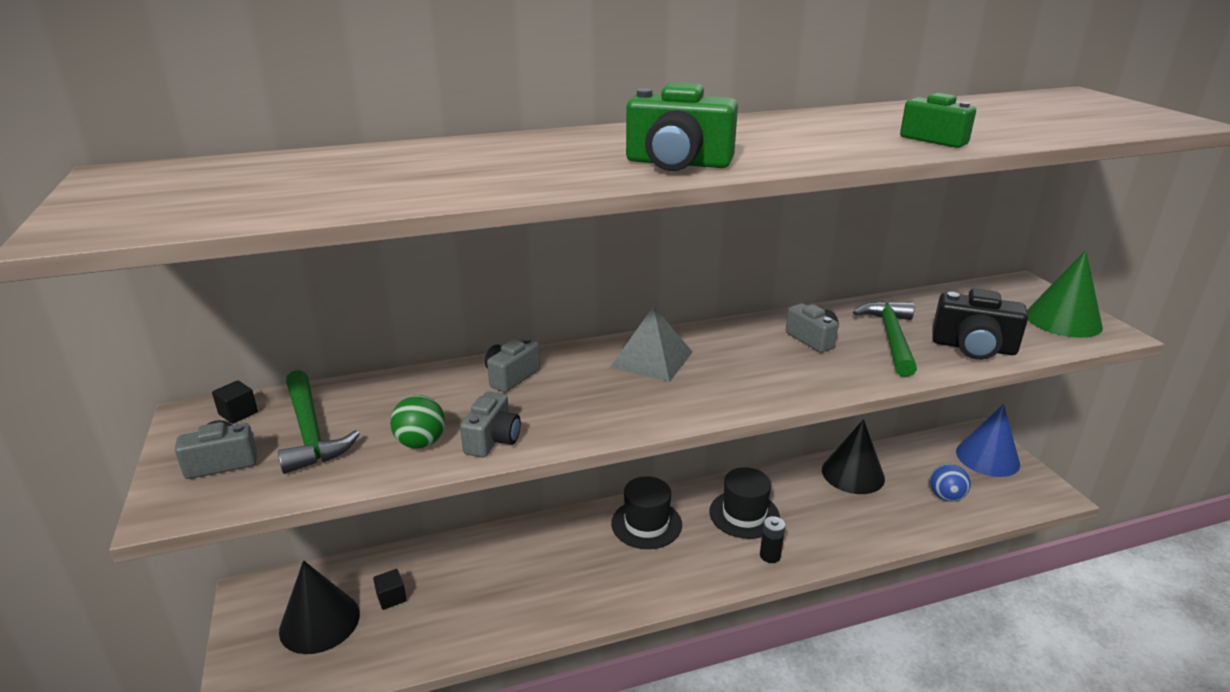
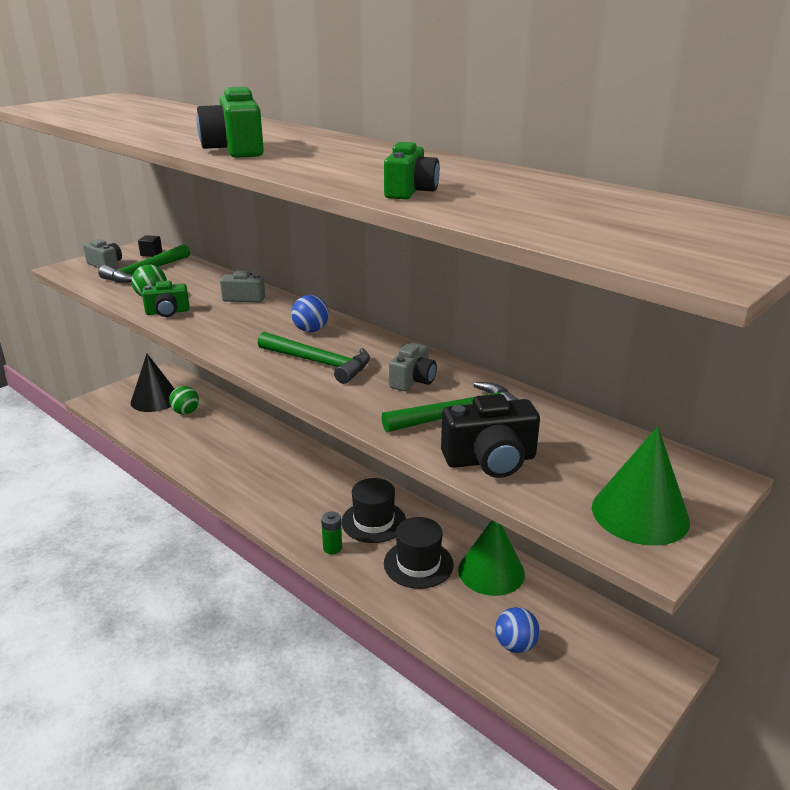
camera: 60 degrees right, 0 degrees up
black cube [373,569,407,610] -> green ball [169,386,199,415]
grey camera [460,392,521,458] -> green camera [142,281,189,317]
grey pyramid [610,306,692,382] -> blue ball [291,295,329,332]
black hat [611,476,682,549] -> black hat moved to [384,517,454,589]
black battery [760,516,785,563] -> green battery [321,511,342,554]
black cone [822,419,885,494] -> green cone [458,520,525,596]
black camera [932,289,1028,360] -> black camera turned 90 degrees counterclockwise [441,394,540,478]
blue cone [956,404,1020,477] -> none
none -> green hammer [258,332,370,384]

